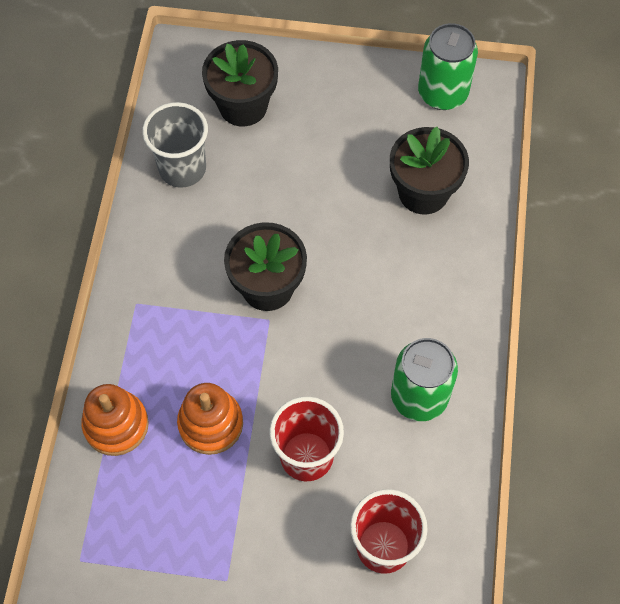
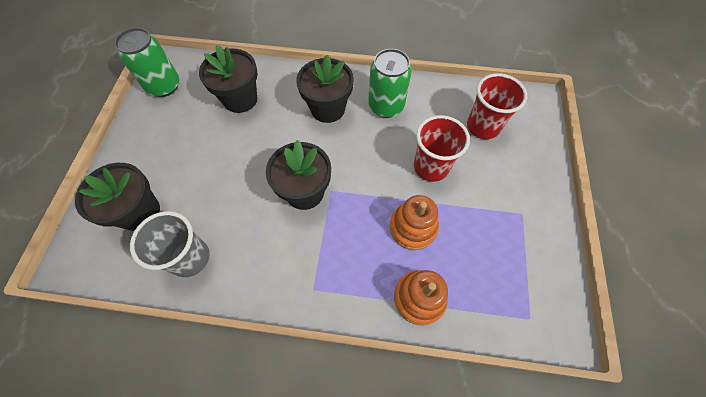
camera: 90 degrees left, 0 degrees up
none -> black flower pot [296,54,354,123]

